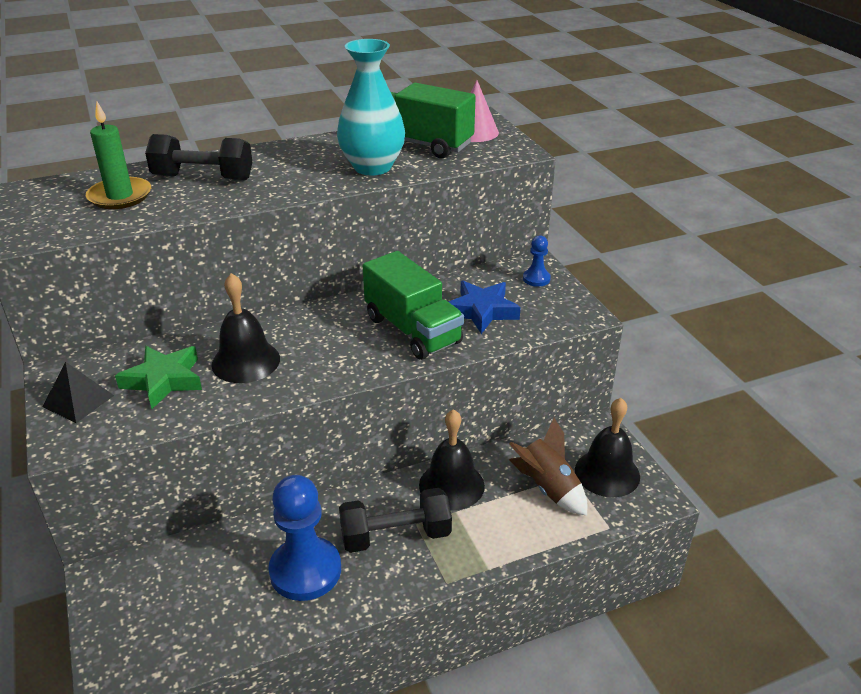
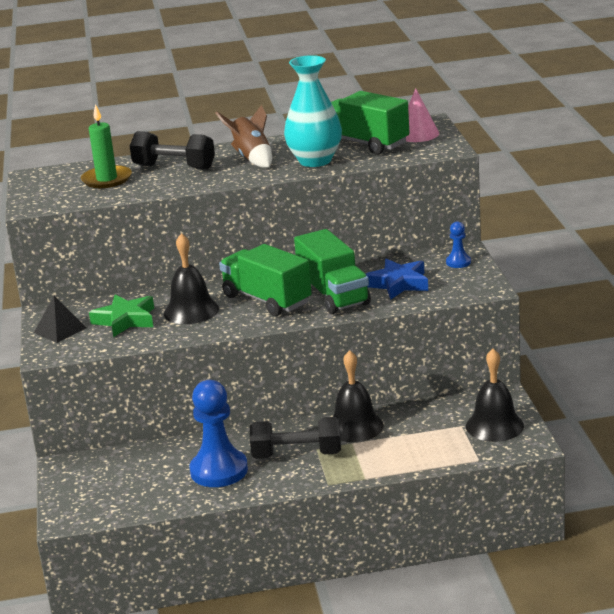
camera: 15 degrees right, 10 degrees down
brown rocket [509,418,587,516] -> brown rocket moved to [215,105,272,168]
none -> green truck [219,244,312,316]

